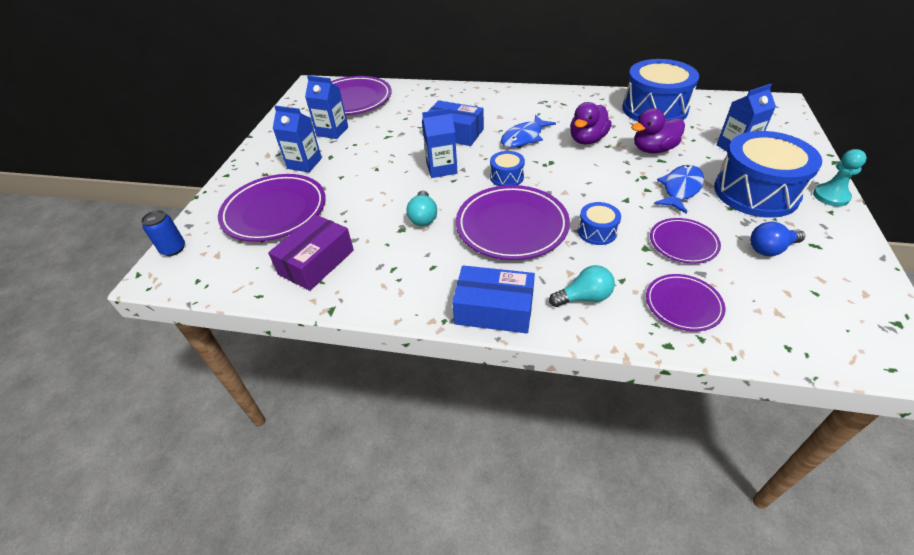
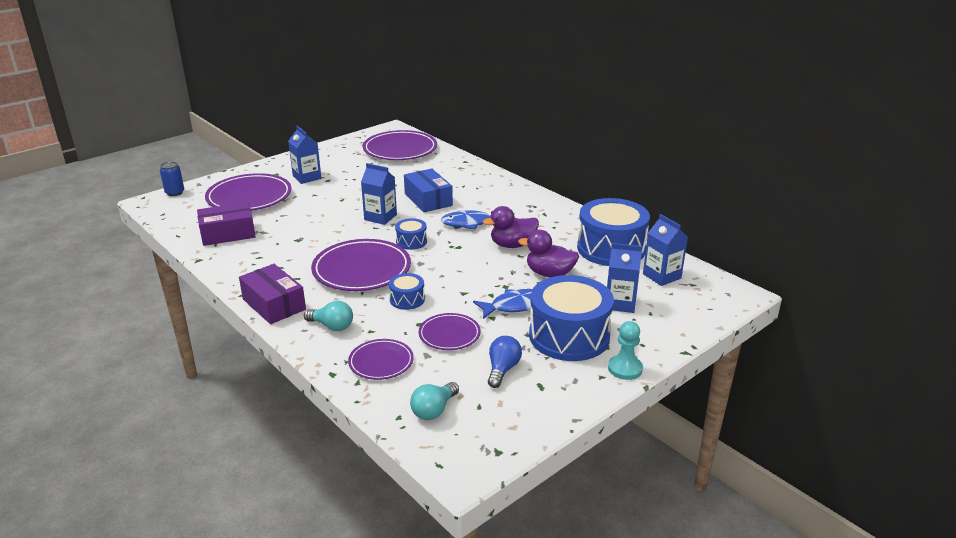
camera: 35 degrees right, 15 degrees down
blue carton [305,76,348,139] -> blue carton moved to [643,214,688,286]
turquoise light bulb [407,191,437,226] -> turquoise light bulb moved to [410,382,459,420]
blue box [452,265,535,333] -> purple box [239,264,306,324]
blue light bulb [750,222,805,256] -> blue light bulb turned 90 degrees clockwise [488,336,522,388]

